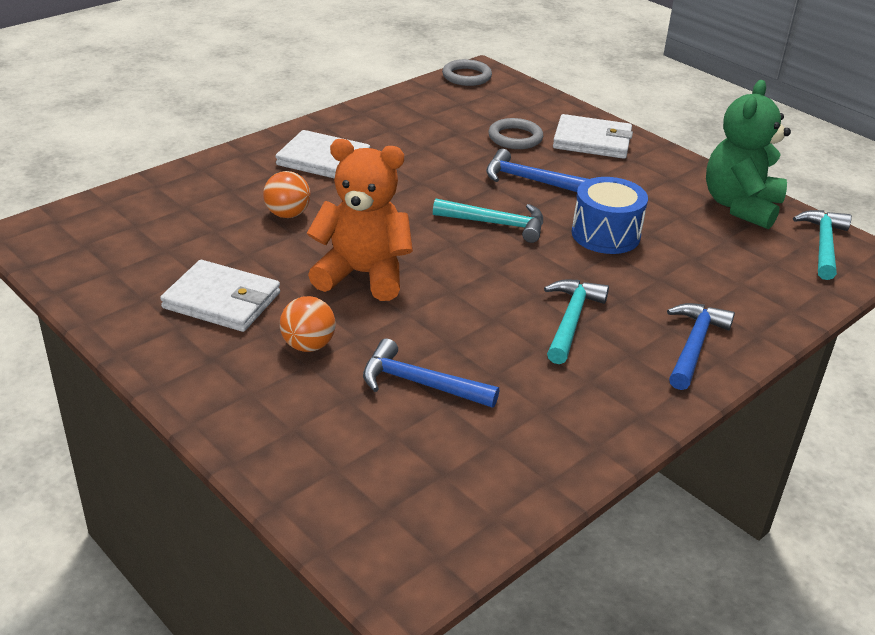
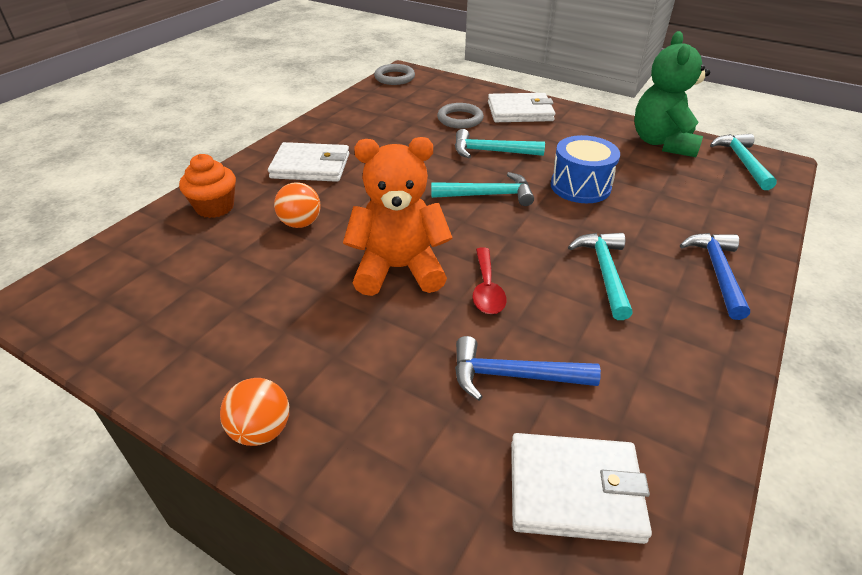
camera: 15 degrees left, 5 degrees up
white wallet [160,260,280,332] -> white wallet moved to [511,433,652,544]
orange ball [280,296,336,352] -> orange ball moved to [220,378,289,446]
blue hammer [486,149,588,192] -> turquoise hammer [455,129,545,158]
none -> orange cupcake [179,154,236,218]
none -> red spoon [472,247,506,314]

